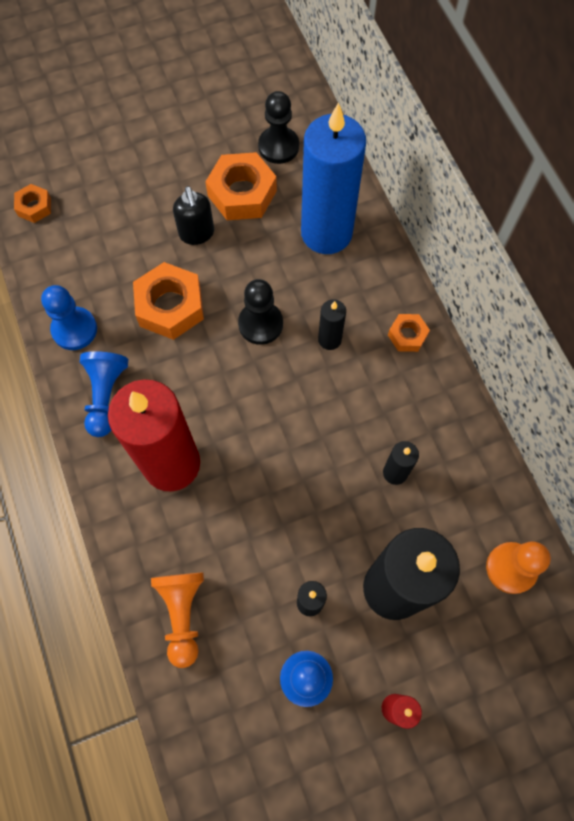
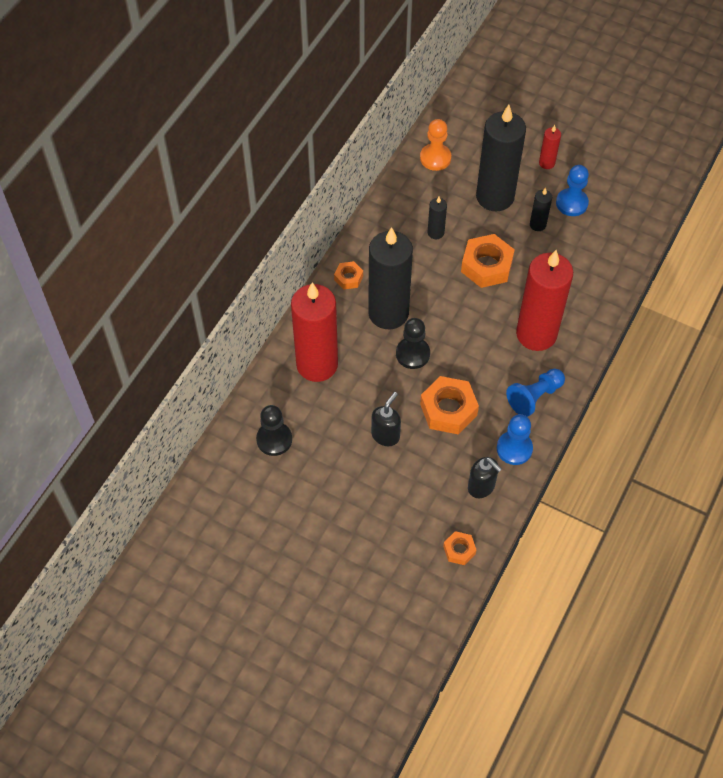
camera: 130 degrees left, 10 degrees down
orange pawn [151,572,204,668] -> none
orange nut [205,152,277,220] -> orange nut moved to [461,234,515,288]
blue candle [301,102,366,254] -> red candle [291,282,338,382]
black candle [318,299,346,350] -> black candle [368,227,413,329], size x2.32
none -> black soap dispenser [468,457,502,498]

